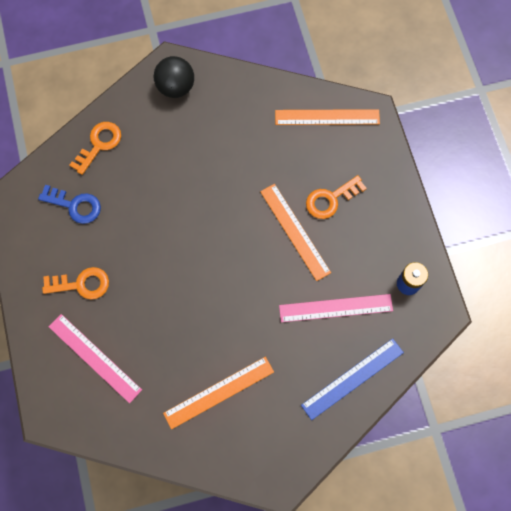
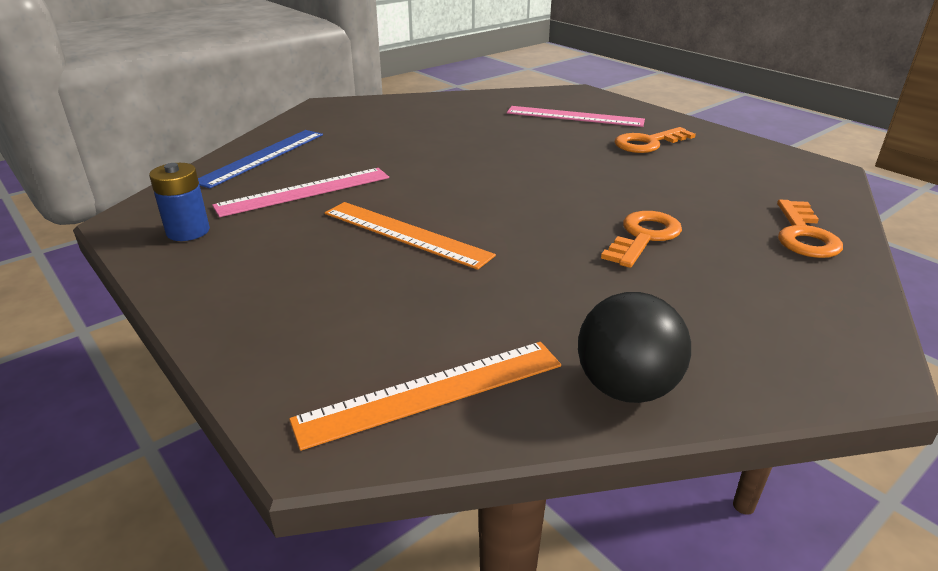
camera: 155 degrees right, 40 degrees down
blue key [38,185,101,224] -> none
black ball [154,56,194,98] -> black ball moved to [578,292,691,403]
orange ruler [163,357,274,429] -> none
orange key [306,175,367,219] -> orange key moved to [601,211,682,268]

